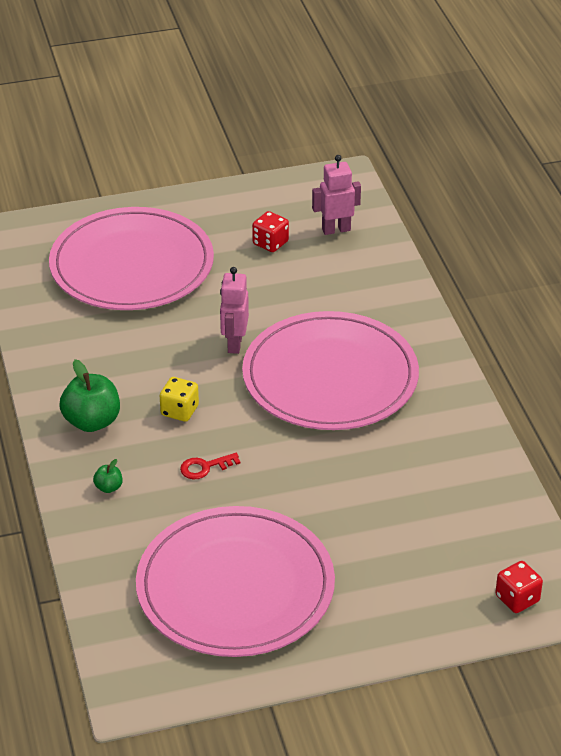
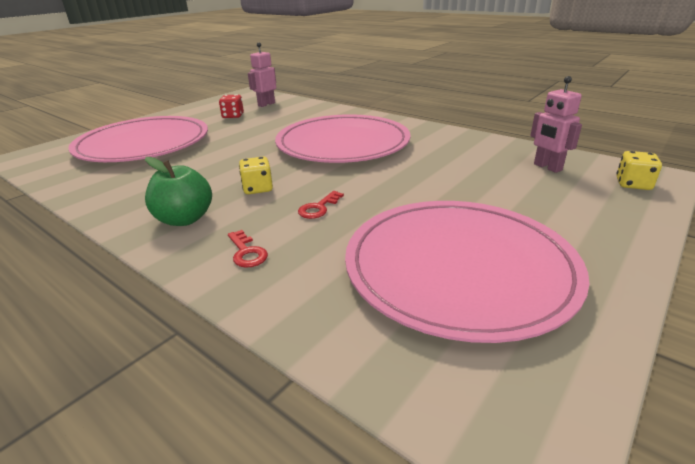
camera: 35 degrees left, 10 degrees down
green apple [93,459,122,493] -> red key [228,230,268,267]
pink robot [220,267,249,354] -> pink robot moved to [530,76,582,173]
red dice [495,561,543,613] -> yellow dice [616,151,662,190]

